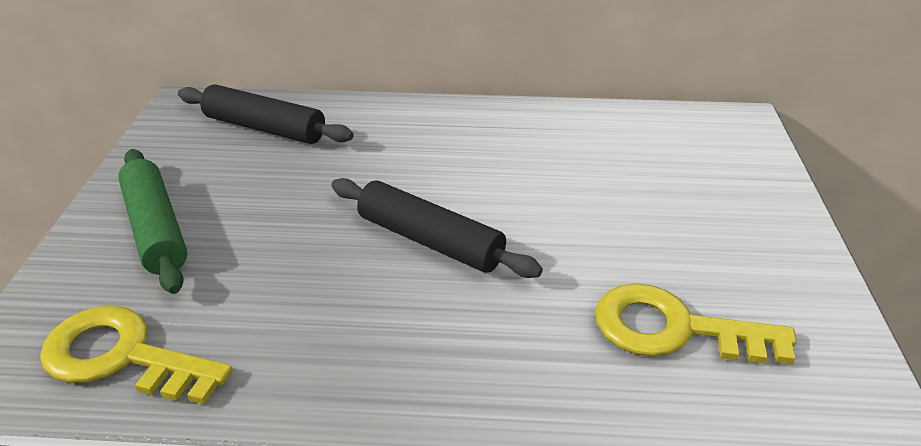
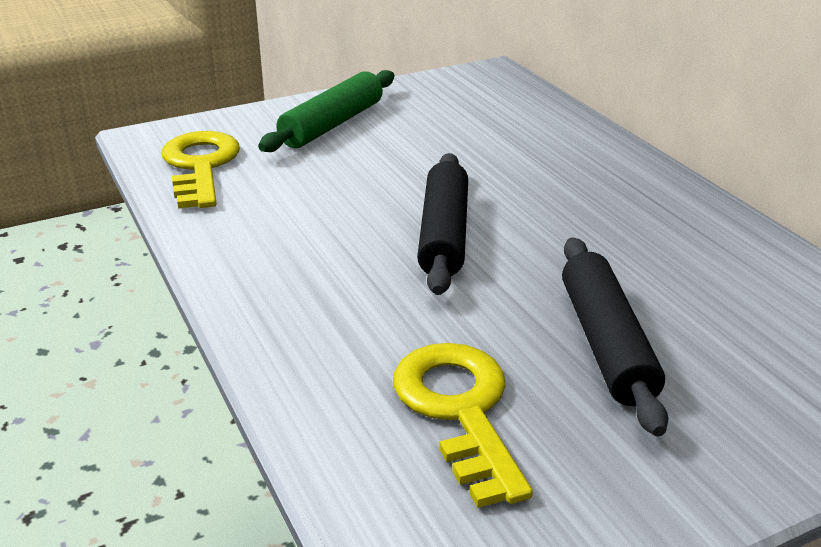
camera: 60 degrees right, 5 degrees down
black rolling pin [178,84,354,144] -> black rolling pin moved to [562,237,668,436]

